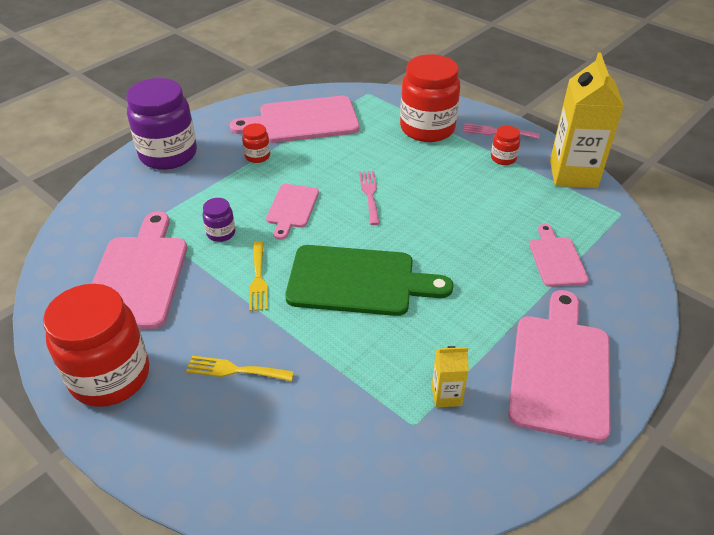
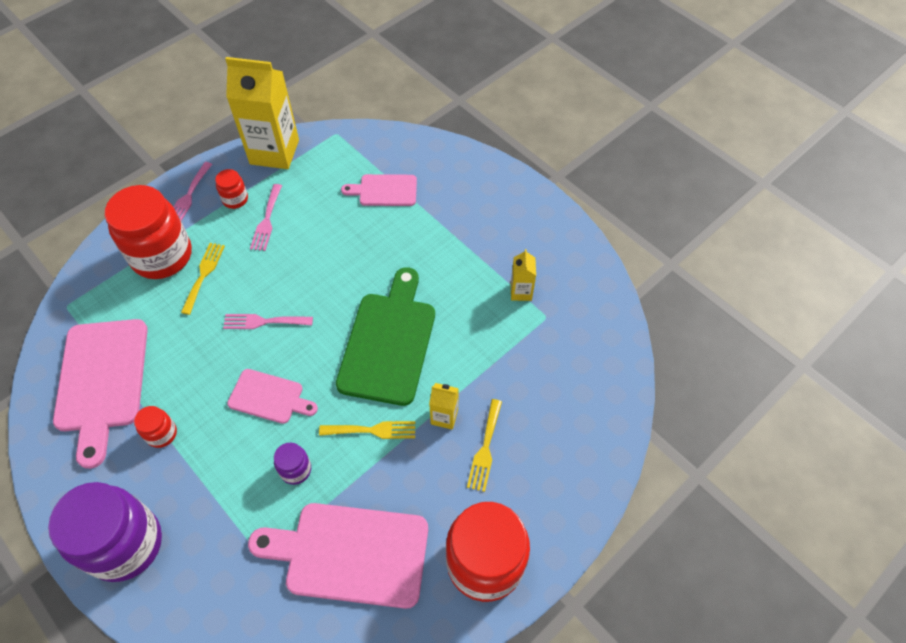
camera: 85 degrees left, 15 degrees up
pink cutting board [508,290,610,443] -> none
none -> yellow fork [181,243,225,315]
none -> pink fork [250,184,282,251]
none -> yellow carton [429,383,459,430]

